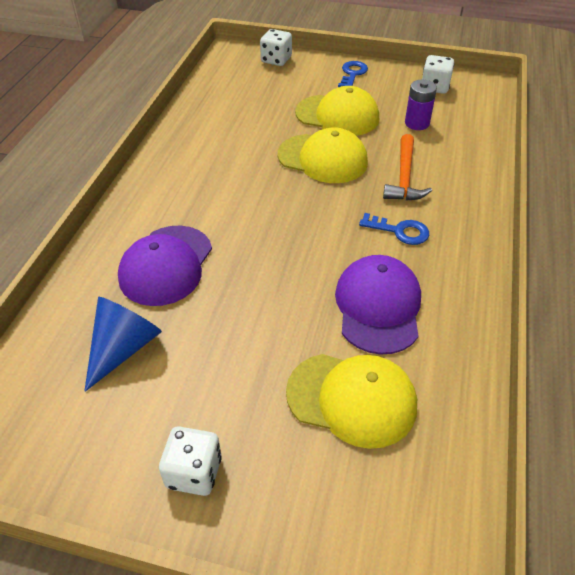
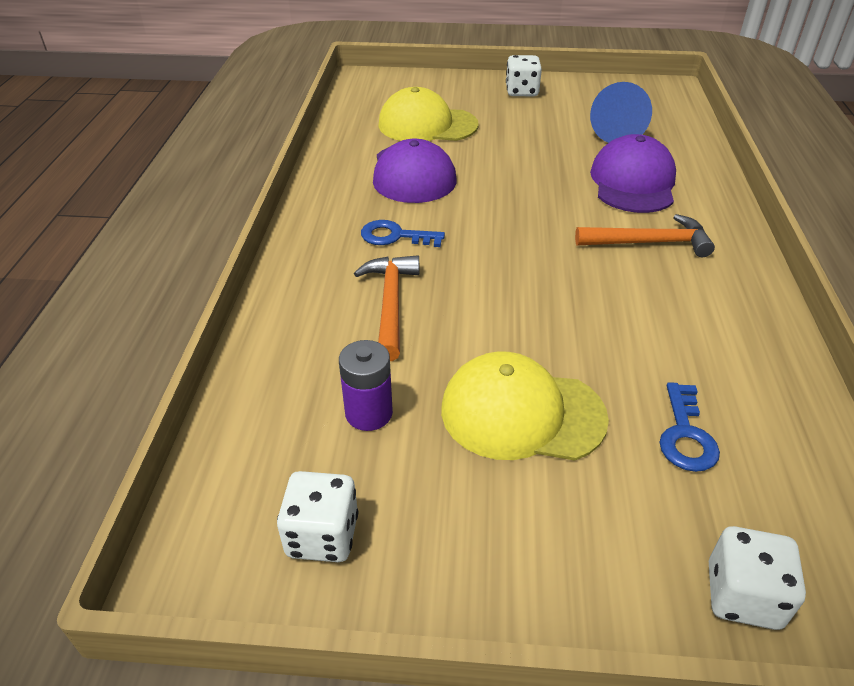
camera: 170 degrees right, 5 degrees down
yellow cap [278,127,368,183] -> none
blue key [338,61,368,87] -> blue key moved to [660,382,720,472]
none -> orange hammer [575,214,715,257]

